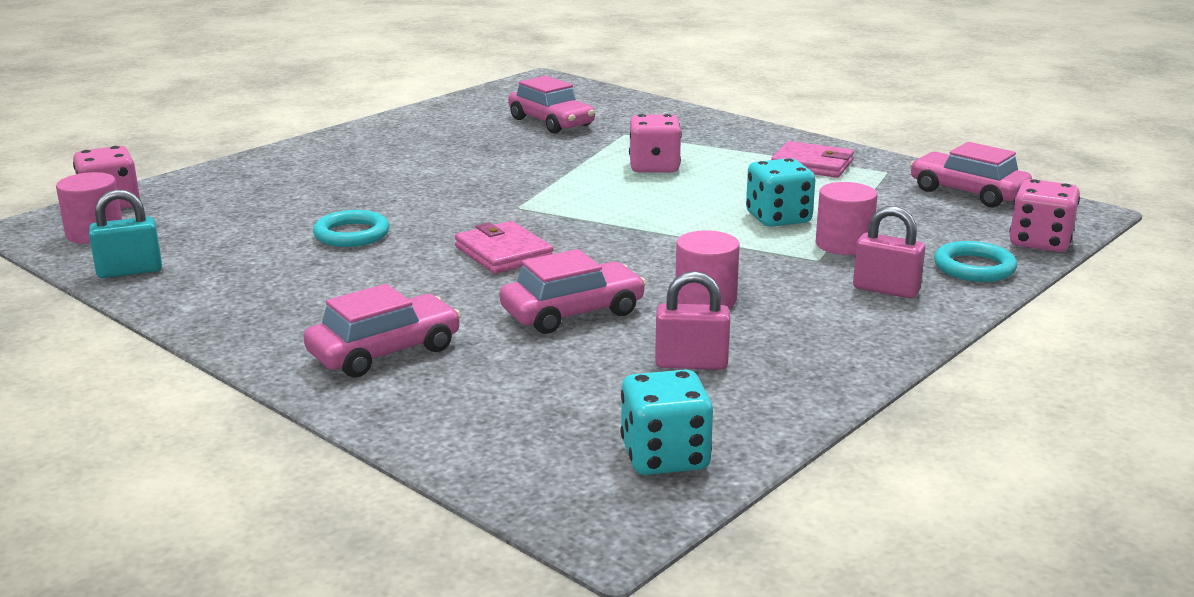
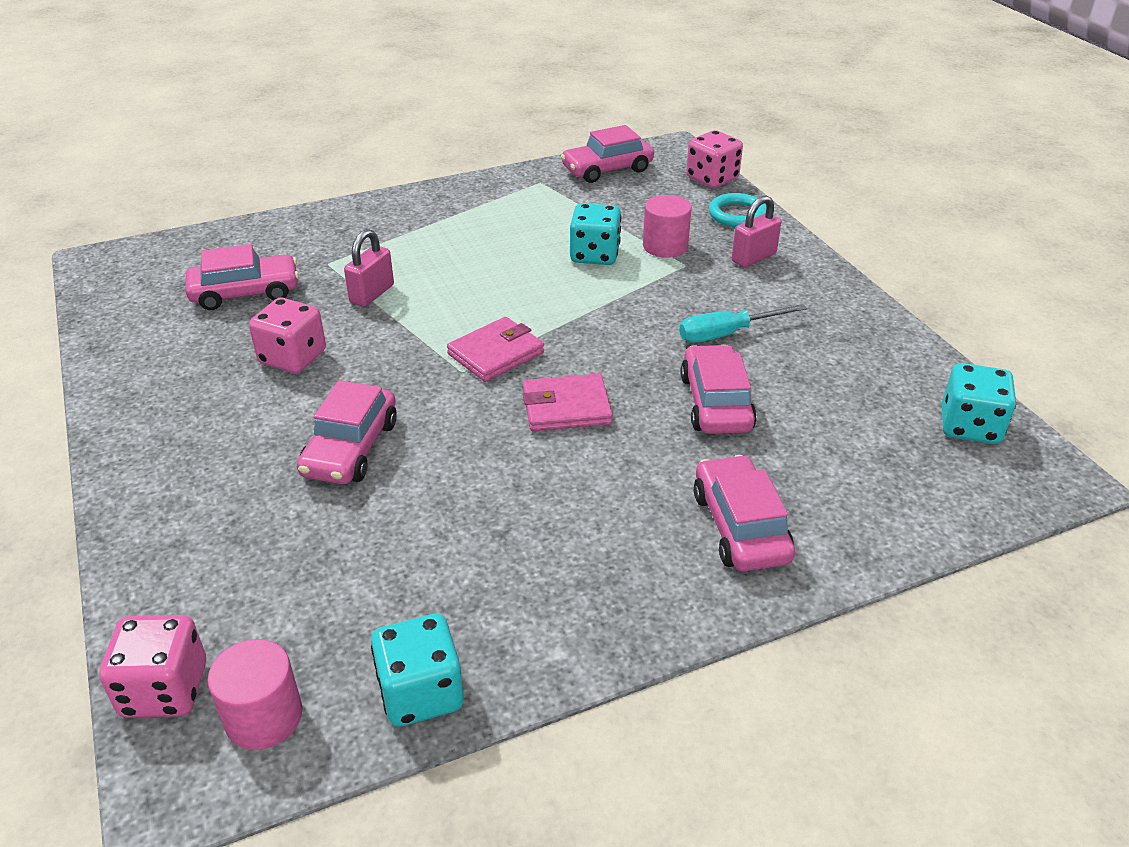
camera: 65 degrees left, 15 degrees up
turquoise padlock [89,189,162,278] -> turquoise dice [371,614,464,727]
turquoise ring [313,210,390,247] -> none
pink dice [629,114,682,173] -> pink dice moved to [249,298,326,373]
pink padlock [655,271,730,370] -> pink padlock moved to [344,229,394,307]
pink cylinder [675,230,740,308] -> turquoise screwdriver [679,304,807,342]
pink wallet [771,141,854,178] -> pink wallet moved to [447,317,544,382]
none -> pink car [297,380,397,484]

